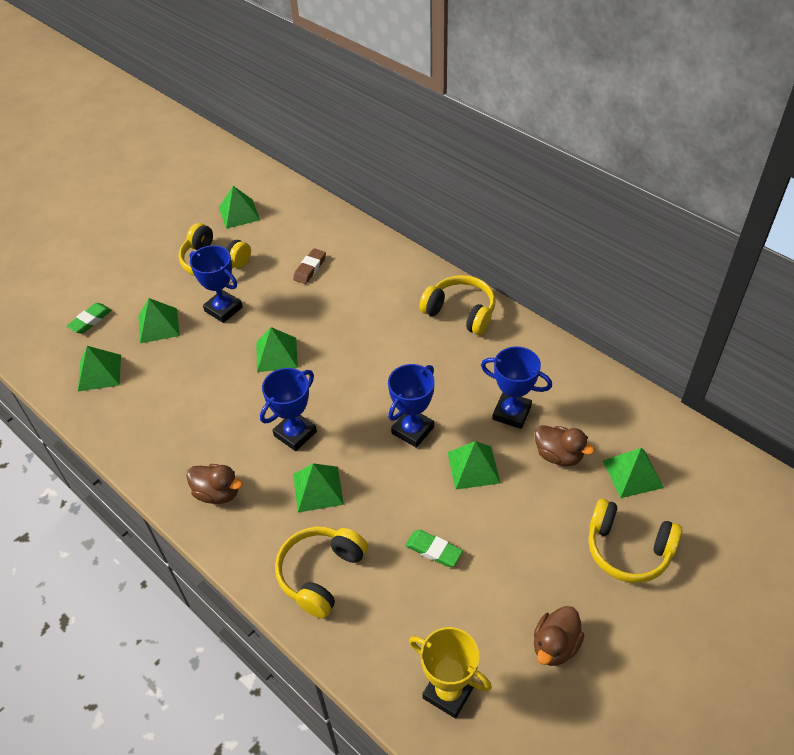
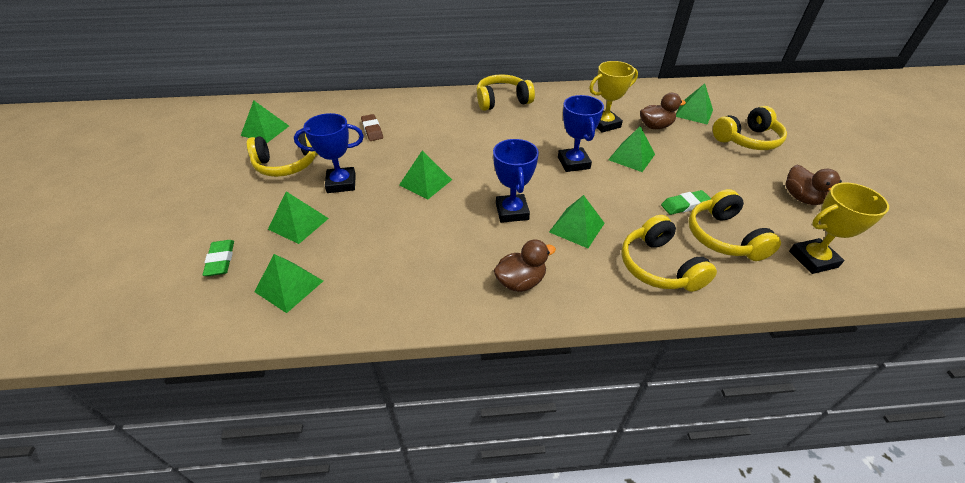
camera: 50 degrees left, 5 degrees down
blue trophy [481,347,552,429] -> yellow trophy [589,61,638,132]
none -> yellow headphones [688,189,781,261]

